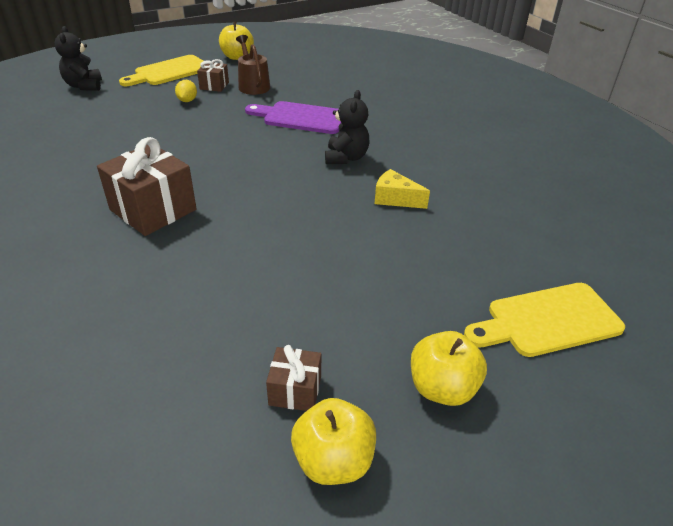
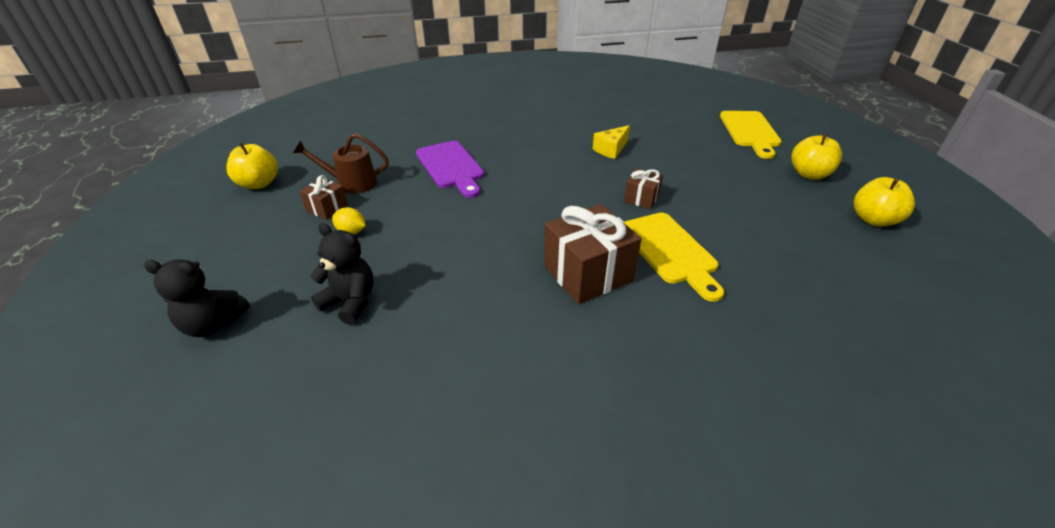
camera: 70 degrees left, 0 degrees up
yellow cutting board [119,55,203,86] -> yellow cutting board moved to [624,212,724,302]
purple cutting board [245,101,341,134] -> purple cutting board turned 60 degrees counterclockwise [416,141,484,198]
brown gift [266,345,321,411] -> brown gift moved to [624,168,663,209]
black teddy bear [325,90,370,164] -> black teddy bear moved to [310,223,374,325]

